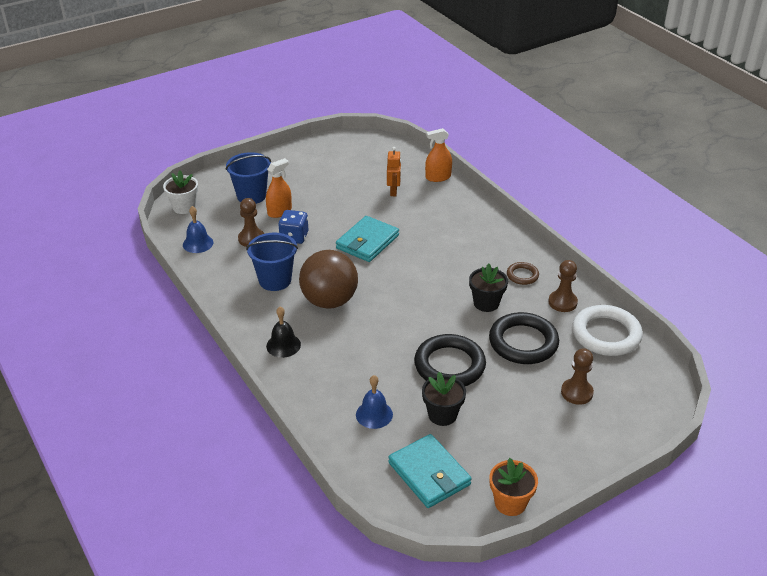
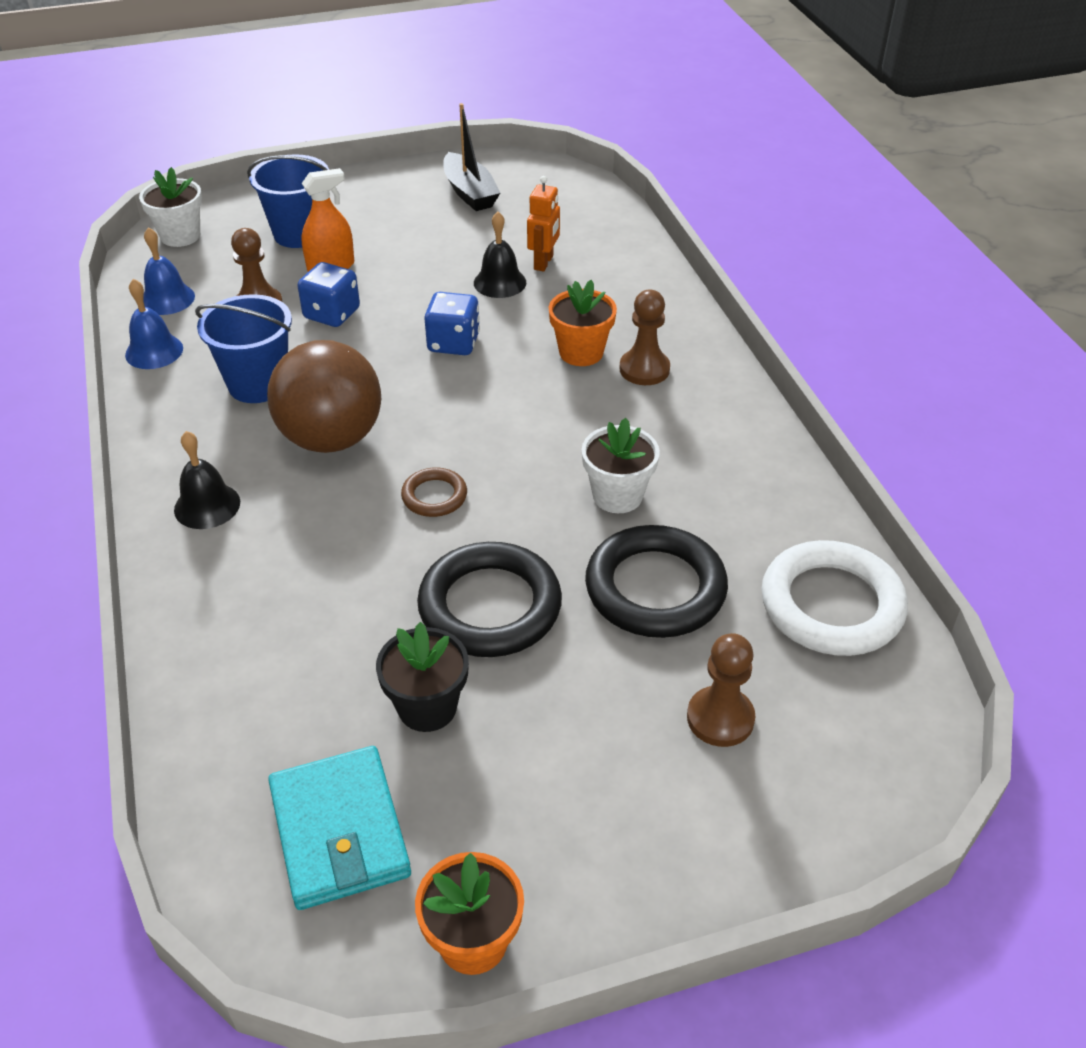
camera: 15 degrees right, 5 degrees up
turquoise wallet [336,216,399,262] -> blue dice [424,292,480,355]
blue bell [356,375,393,429] -> blue bell moved to [125,279,183,369]
orange spray bottle [425,128,452,182] -> none
black flower pot [469,263,508,312] -> white flower pot [582,418,660,513]
brown ring [507,262,539,285] -> brown ring moved to [401,467,467,517]
brown pawn [549,260,578,312] -> brown pawn moved to [619,290,670,385]
none -> black boat [443,103,500,211]
none -> black bell [474,212,526,298]
none -> orange flower pot [549,280,617,366]

